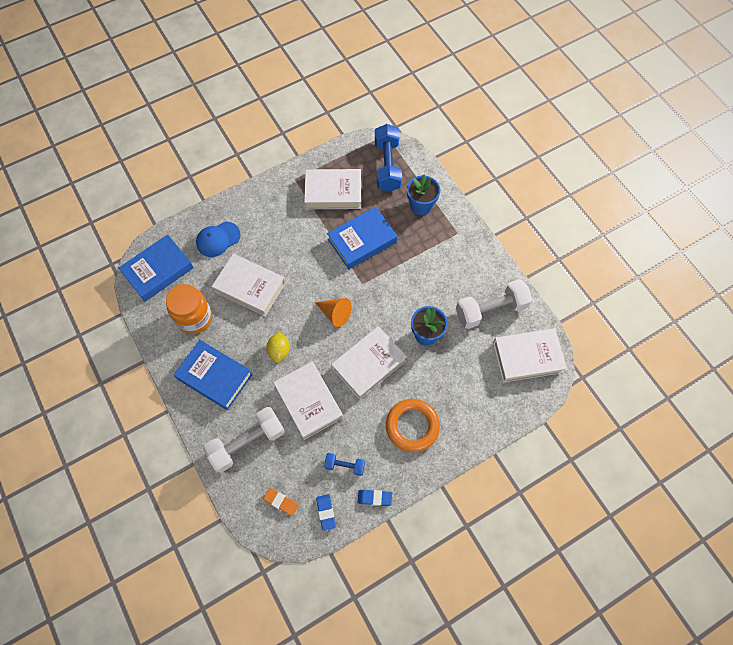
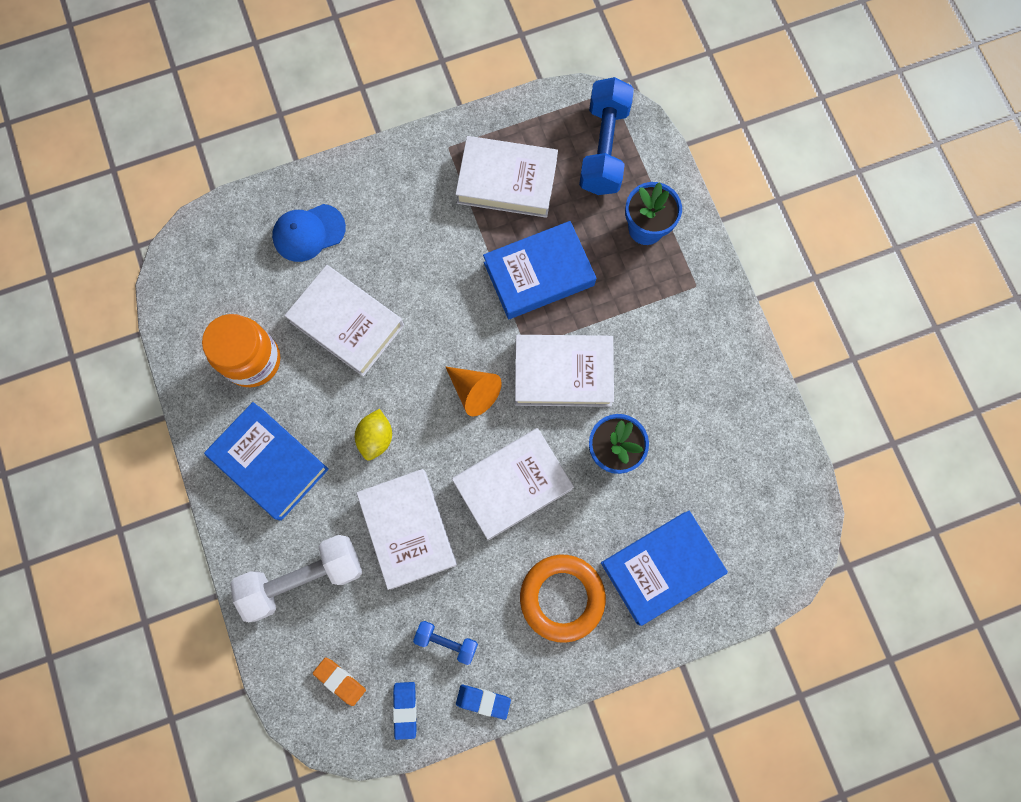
camera: 10 degrees right, 10 degrees up
blue book [118,234,194,302] -> blue book moved to [601,510,728,626]
white dumbbell [456,279,532,329] -> none
white book [493,328,567,383] -> white book moved to [515,335,614,407]

